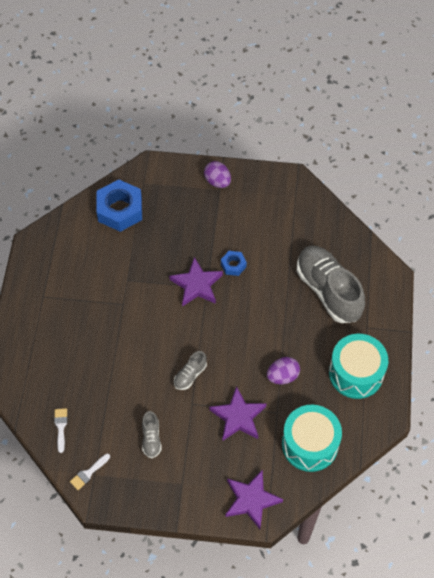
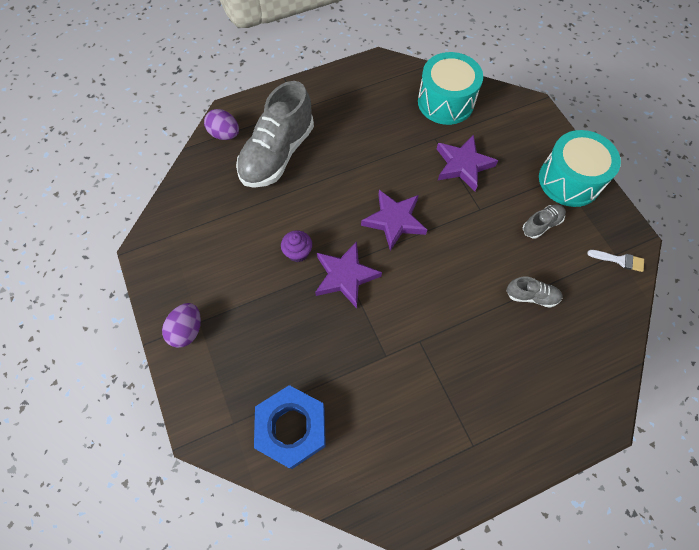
camera: 120 degrees left, 5 degrees up
white brush [54,408,68,453] -> none
grey shoe [174,351,207,390] -> grey shoe moved to [506,276,562,308]
blue nut [221,251,247,276] -> purple cupcake [281,230,312,262]
purple star [225,470,283,529] -> purple star moved to [361,190,427,251]
purple egg [267,357,300,384] -> purple egg moved to [204,109,239,140]
turquoise drum [329,334,388,399] -> turquoise drum moved to [539,130,621,207]

